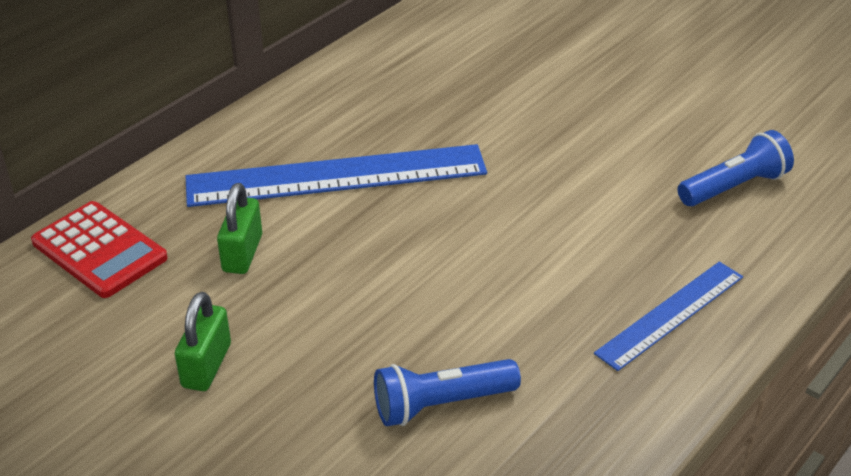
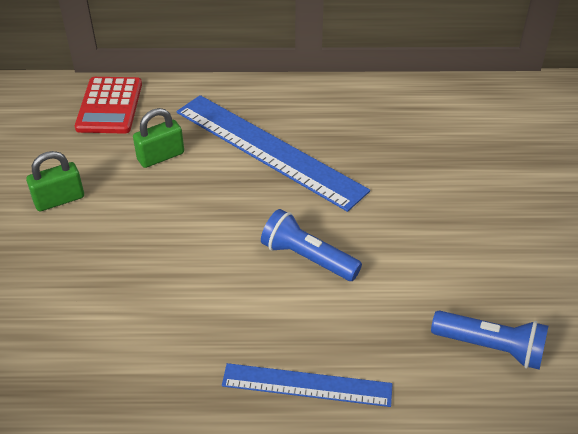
camera: 50 degrees right, 5 degrees up
blue flashlight [374,359,521,426] -> blue flashlight moved to [261,209,362,281]

